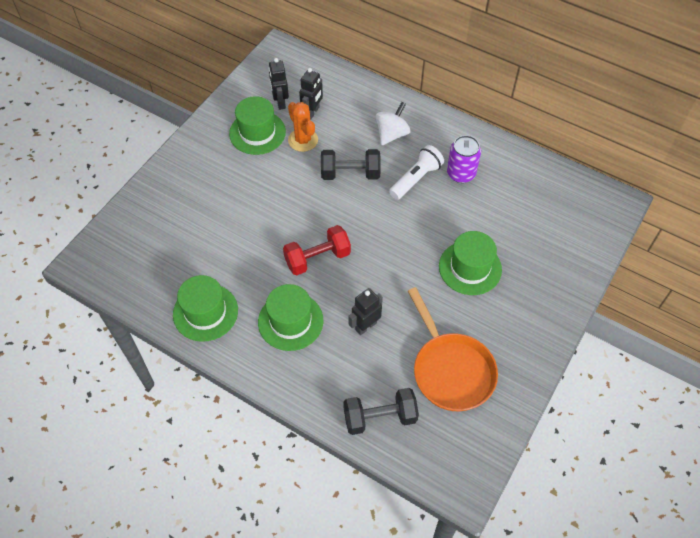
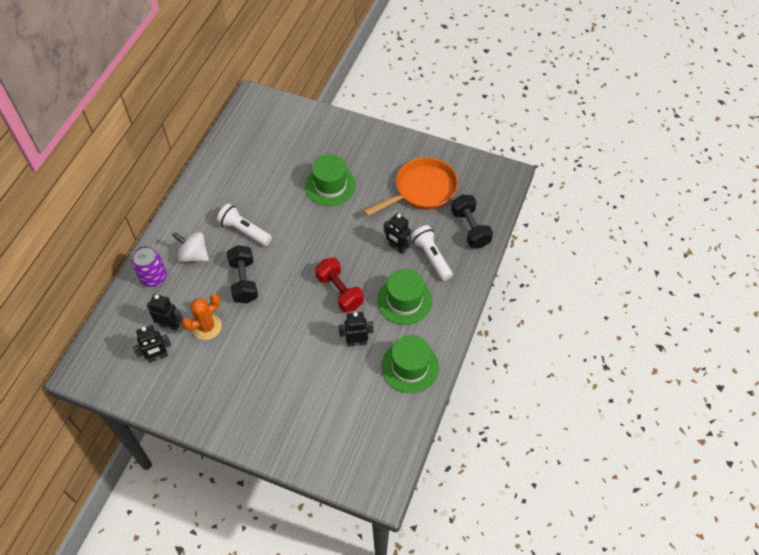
camera: 100 degrees left, 0 degrees up
green hat [229,96,286,155] -> none
purple can [447,135,481,183] -> purple can moved to [132,246,167,287]
none -> black robot [338,312,373,347]
none -> white flashlight [411,225,453,281]

